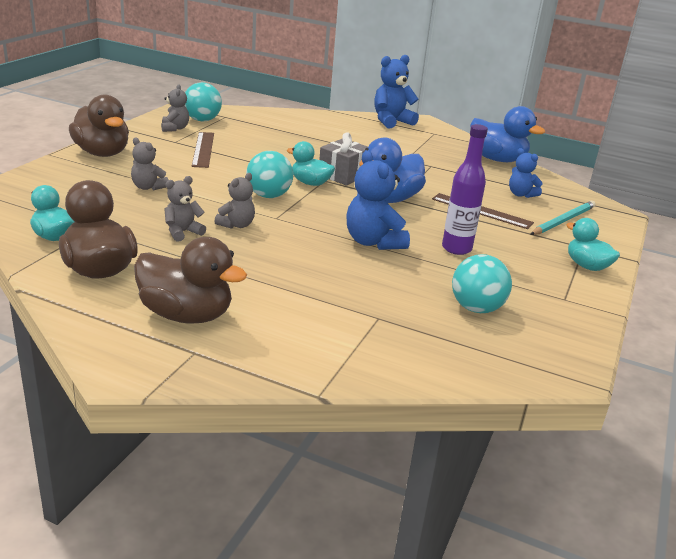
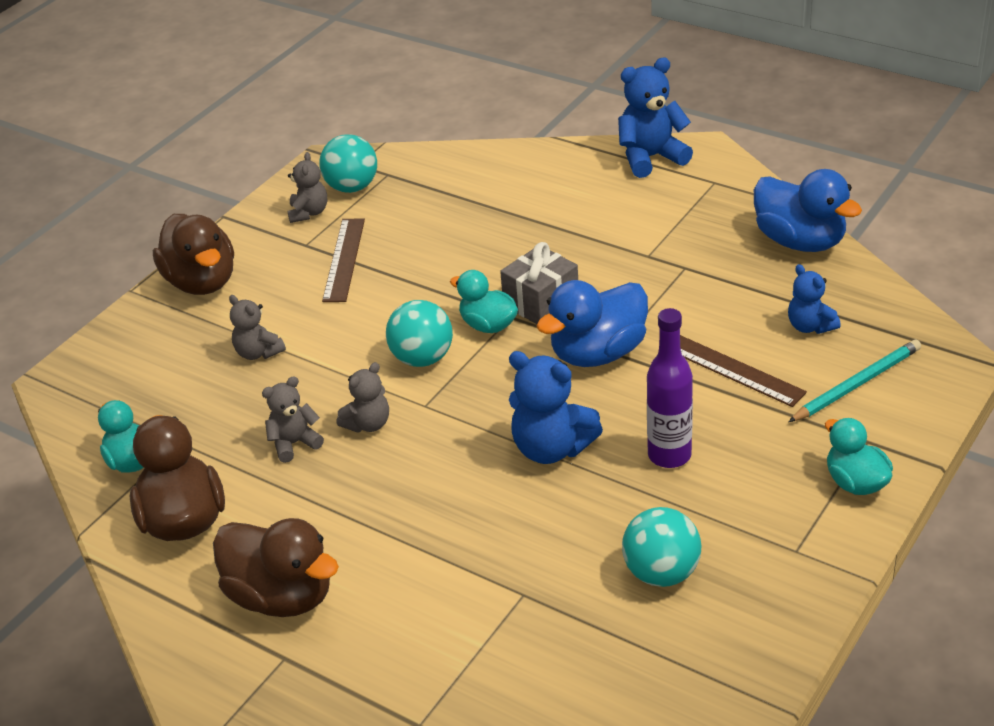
camera: 15 degrees right, 10 degrees up
blue teddy bear [346,150,410,250] -> blue teddy bear turned 45 degrees counterclockwise [509,351,603,464]

